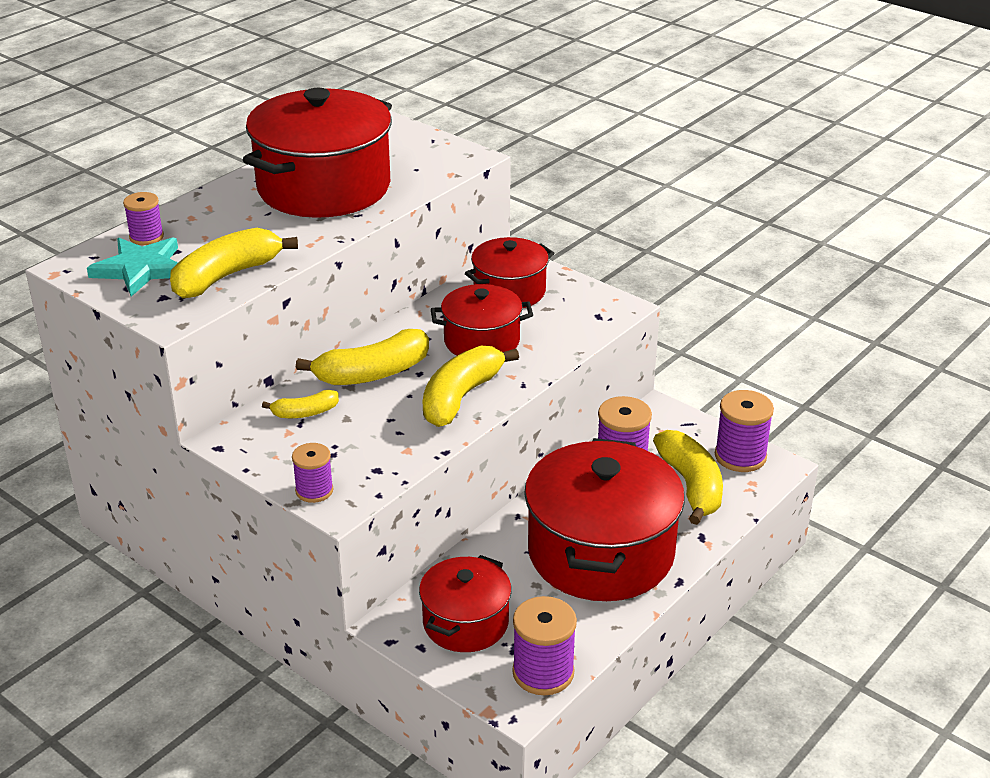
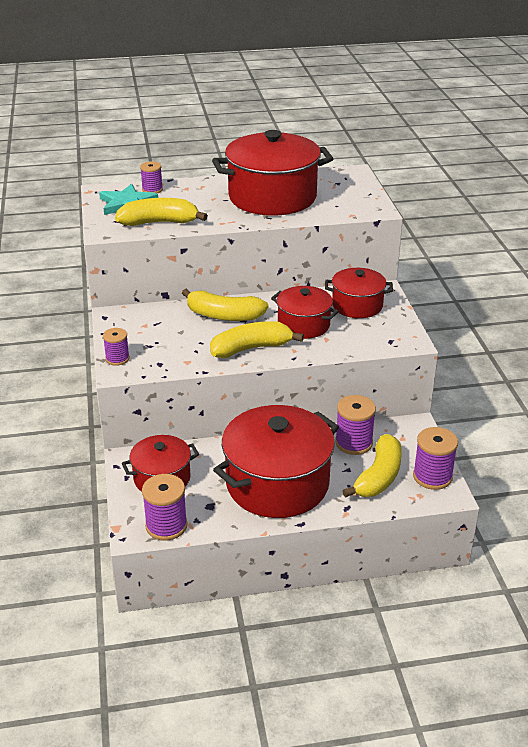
camera: 40 degrees right, 0 degrees up
yellow banana [262,390,339,418] -> none

